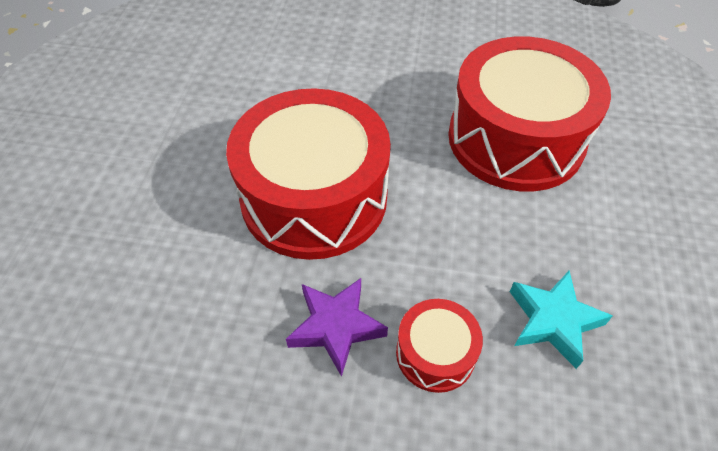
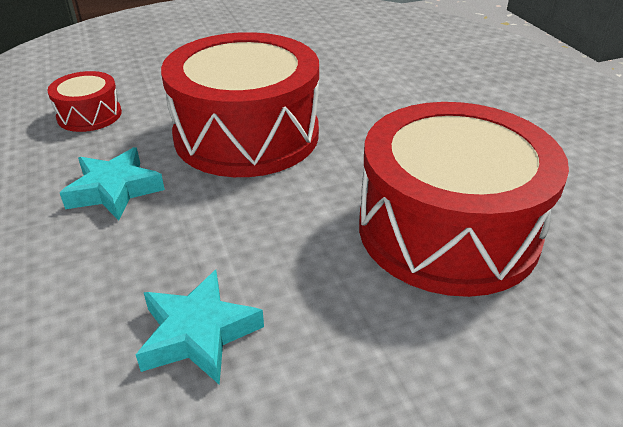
camera: 60 degrees right, 15 degrees down
purple star [286,278,388,377] -> turquoise star [60,147,165,221]
red drum [396,299,483,393] -> red drum moved to [47,71,122,132]

